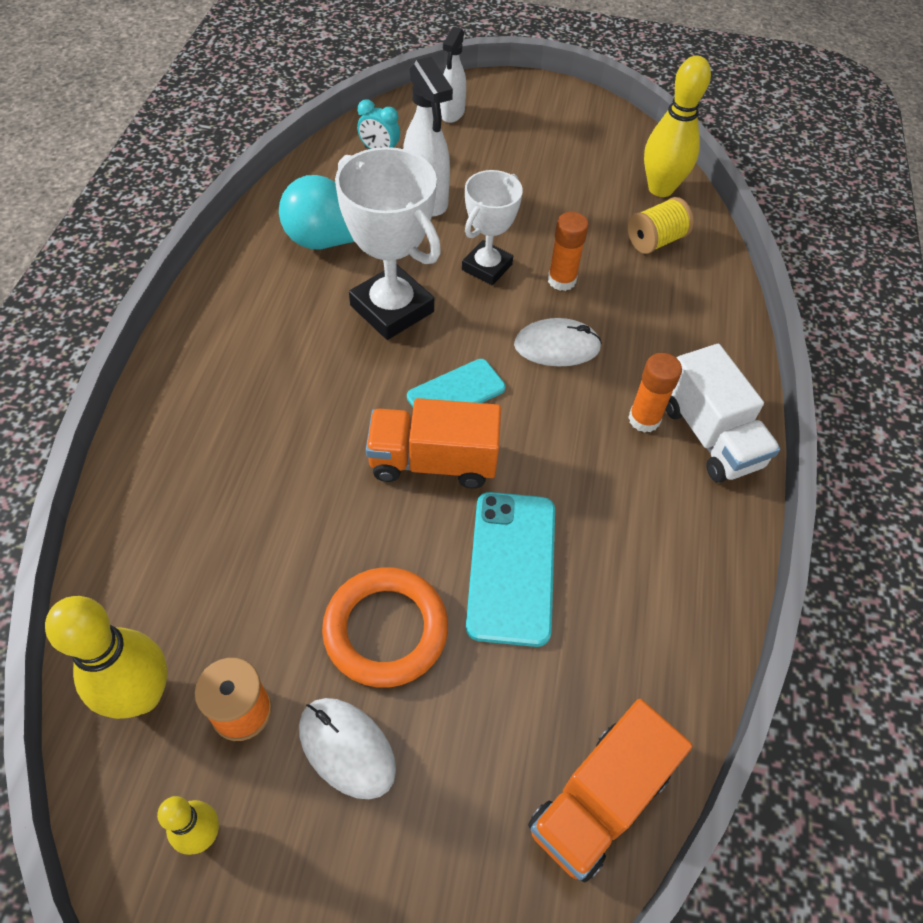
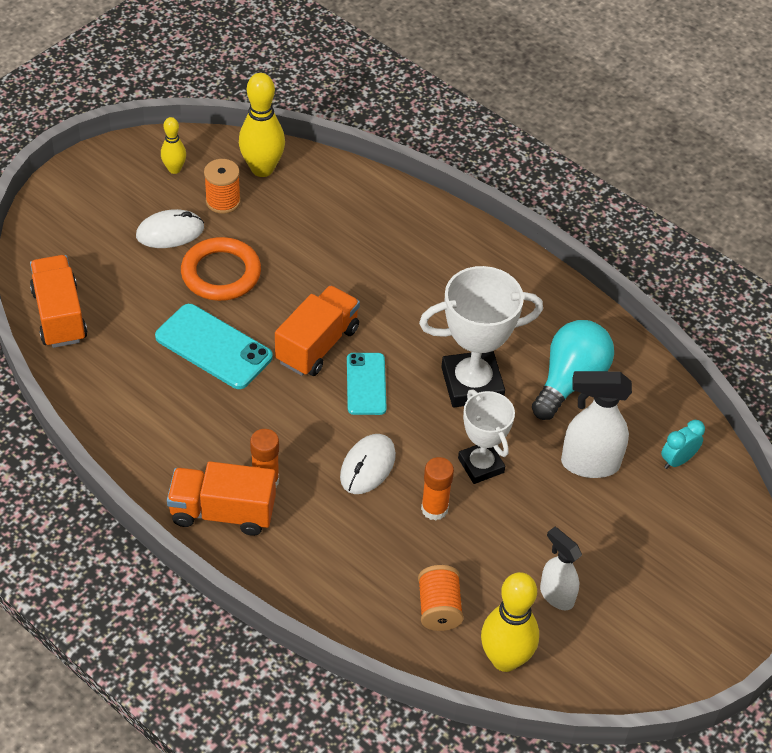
camera: 120 degrees right, 5 degrees down
white spray bottle [440,27,466,123] -> white spray bottle moved to [540,527,582,610]
yellow spool [628,197,694,254] -> orange spool [418,565,464,631]
white truck [665,344,780,482] -> orange truck [167,461,276,536]

